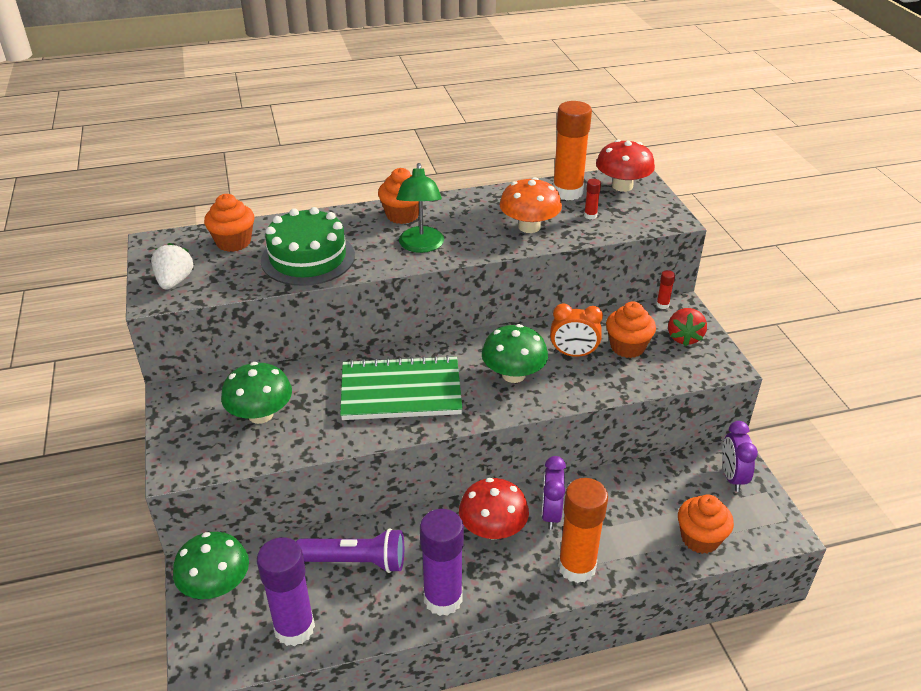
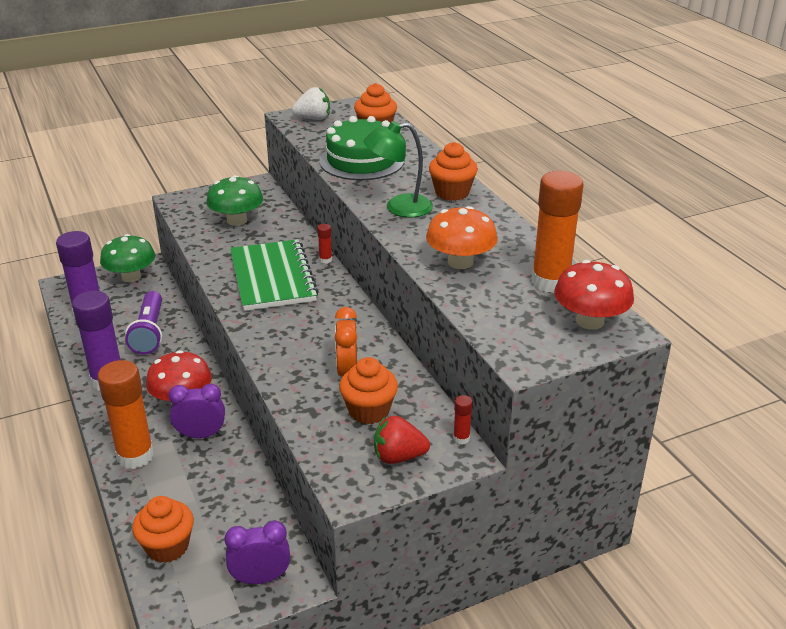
camera: 80 degrees right, 5 degrees down
green mushroom [482,324,548,383] -> none
red glue stick [584,179,601,220] -> red glue stick moved to [317,224,332,264]

